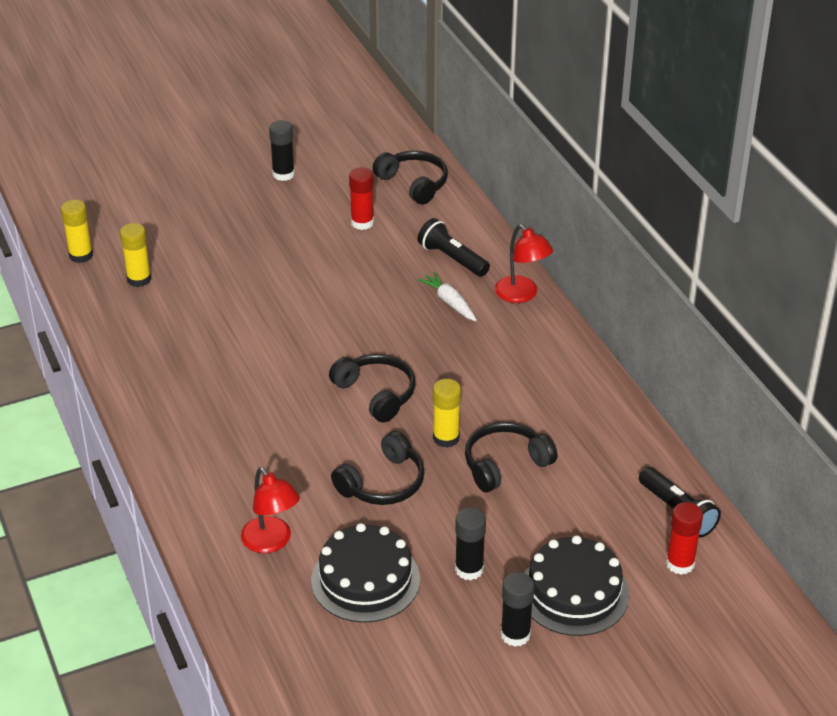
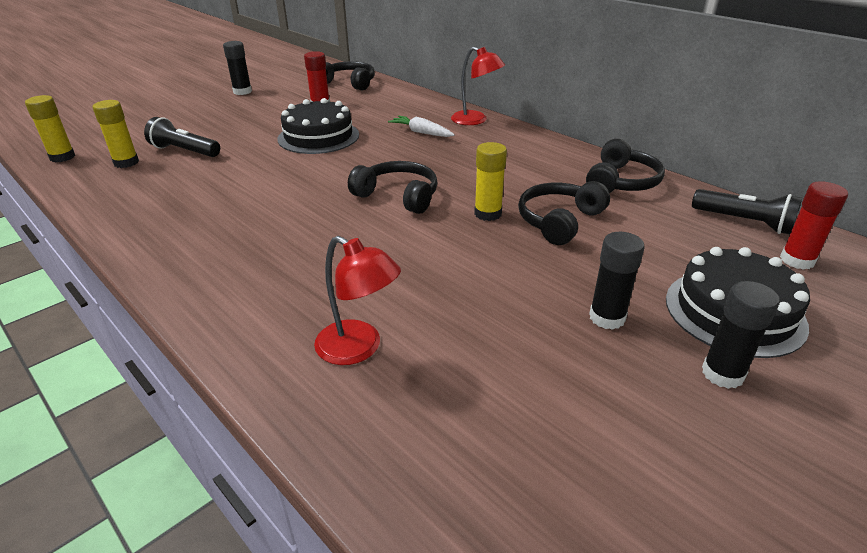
camera: 20 degrees left, 5 degrees down
black cake [311,523,420,623] -> black cake moved to [278,98,359,154]
black headphones [331,431,425,505] -> black headphones moved to [586,139,665,193]
black flashlight [418,218,490,277] -> black flashlight moved to [144,117,220,157]

